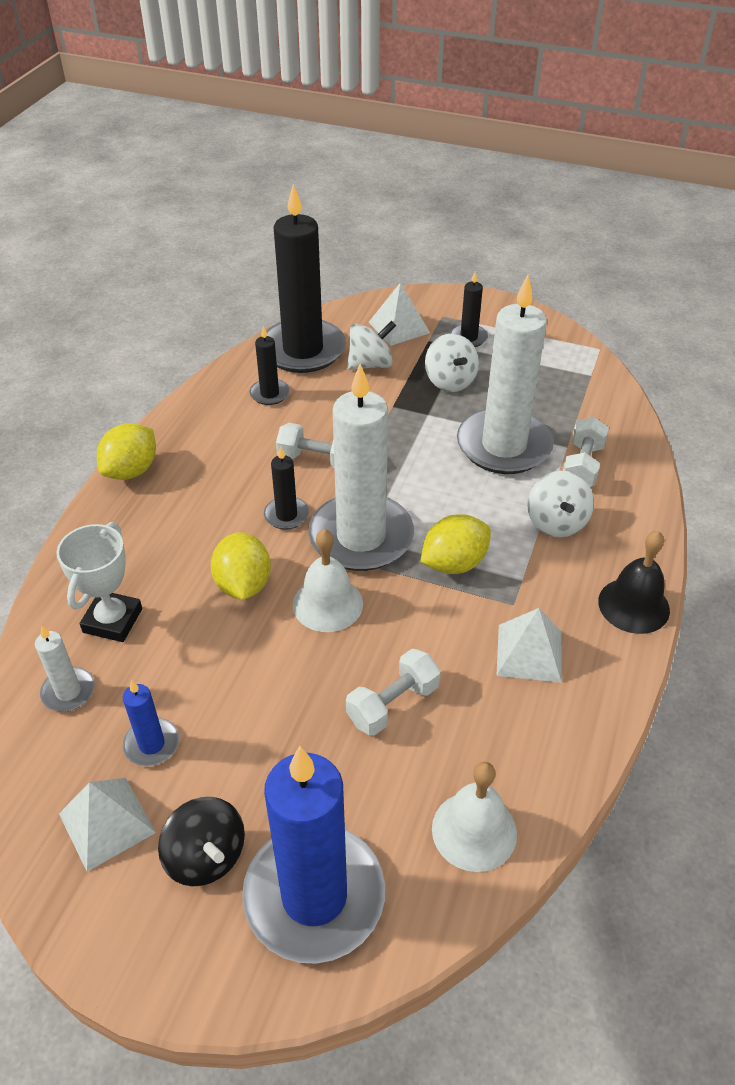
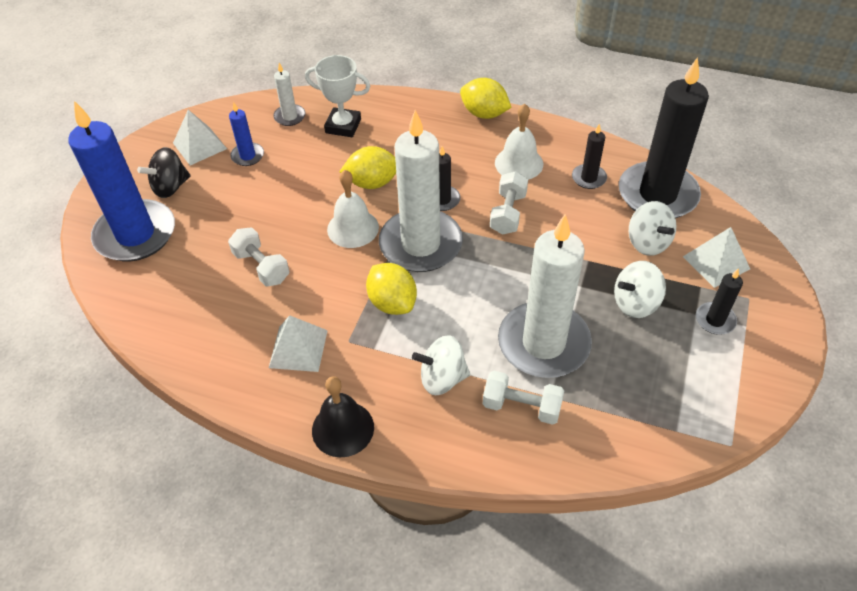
camera: 90 degrees right, 5 degrees up
white bell [432,762,517,872] -> white bell moved to [495,103,543,180]

